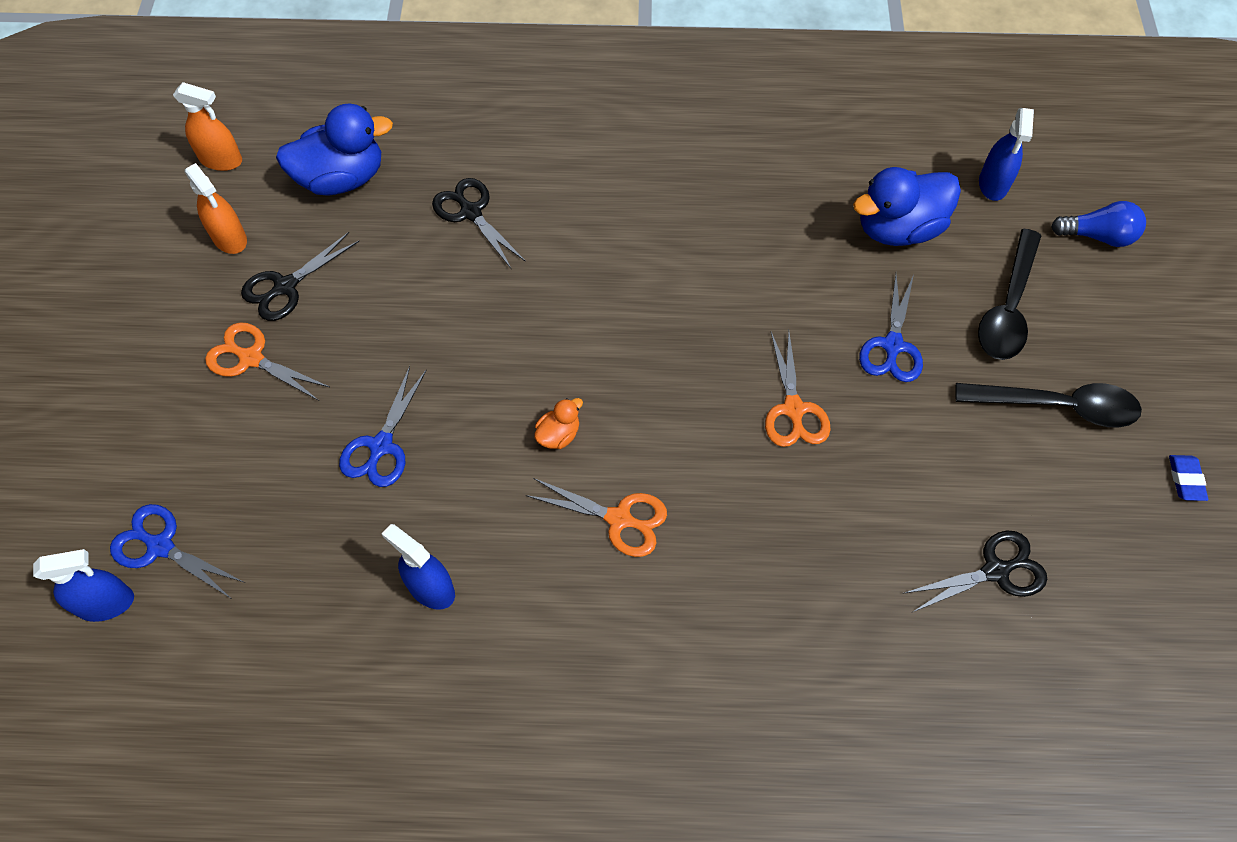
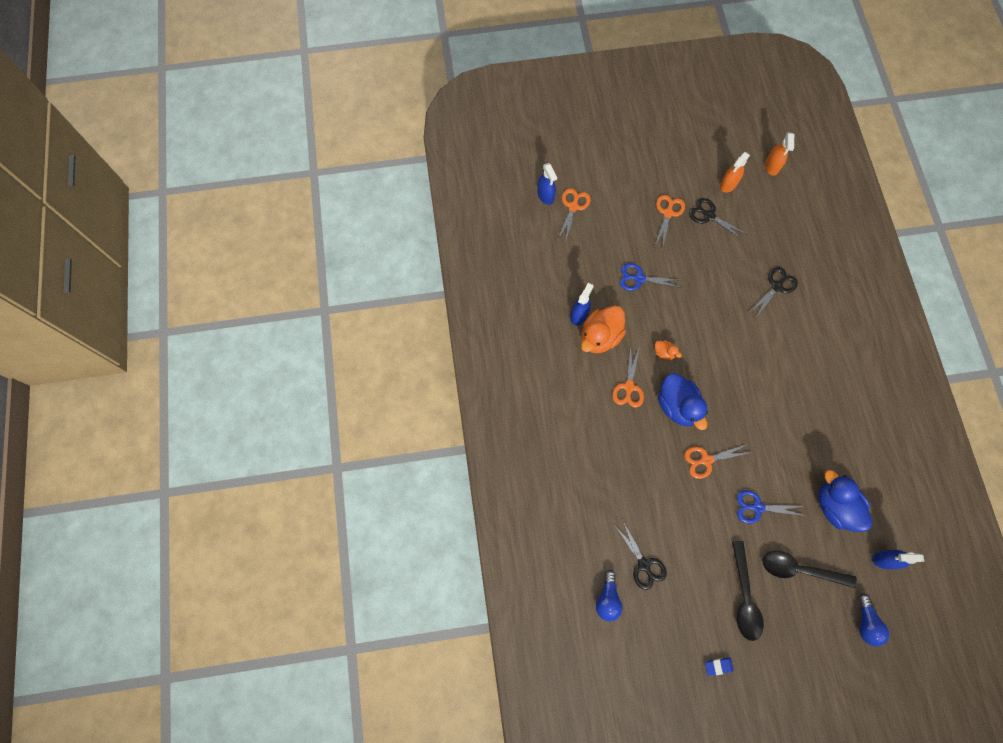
camera: 80 degrees right, 10 degrees up
blue scissors [110,504,245,598] -> orange scissors [558,188,591,240]
blue duck [276,104,393,195] -> blue duck moved to [658,373,708,430]
none -> orange duck [581,306,626,353]
none -> blue light bulb [596,570,622,621]

